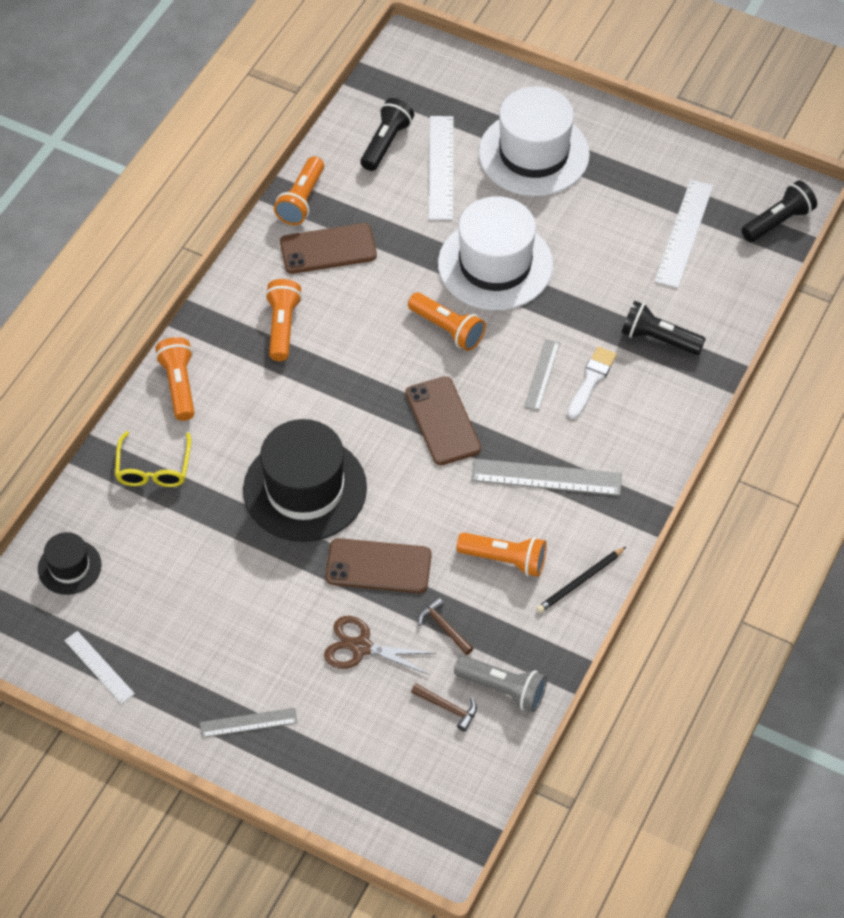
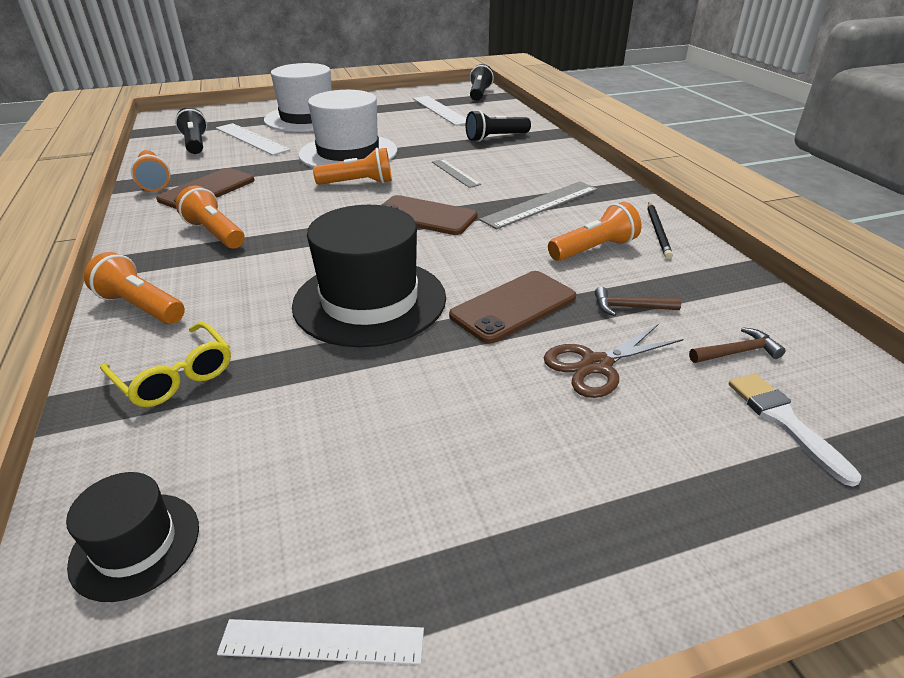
camera: 45 degrees left, 20 degrees down
grey ruler [200,708,298,738] -> none
grey flashlight [454,655,547,712] -> none
white brush [568,346,617,419] -> white brush moved to [729,373,861,486]

